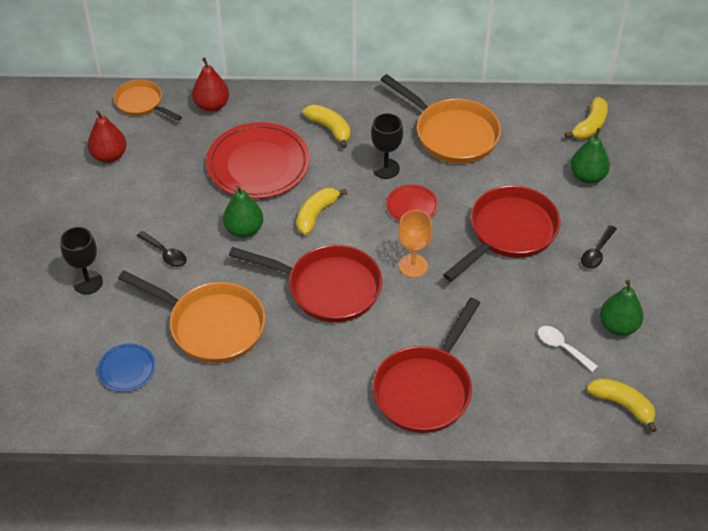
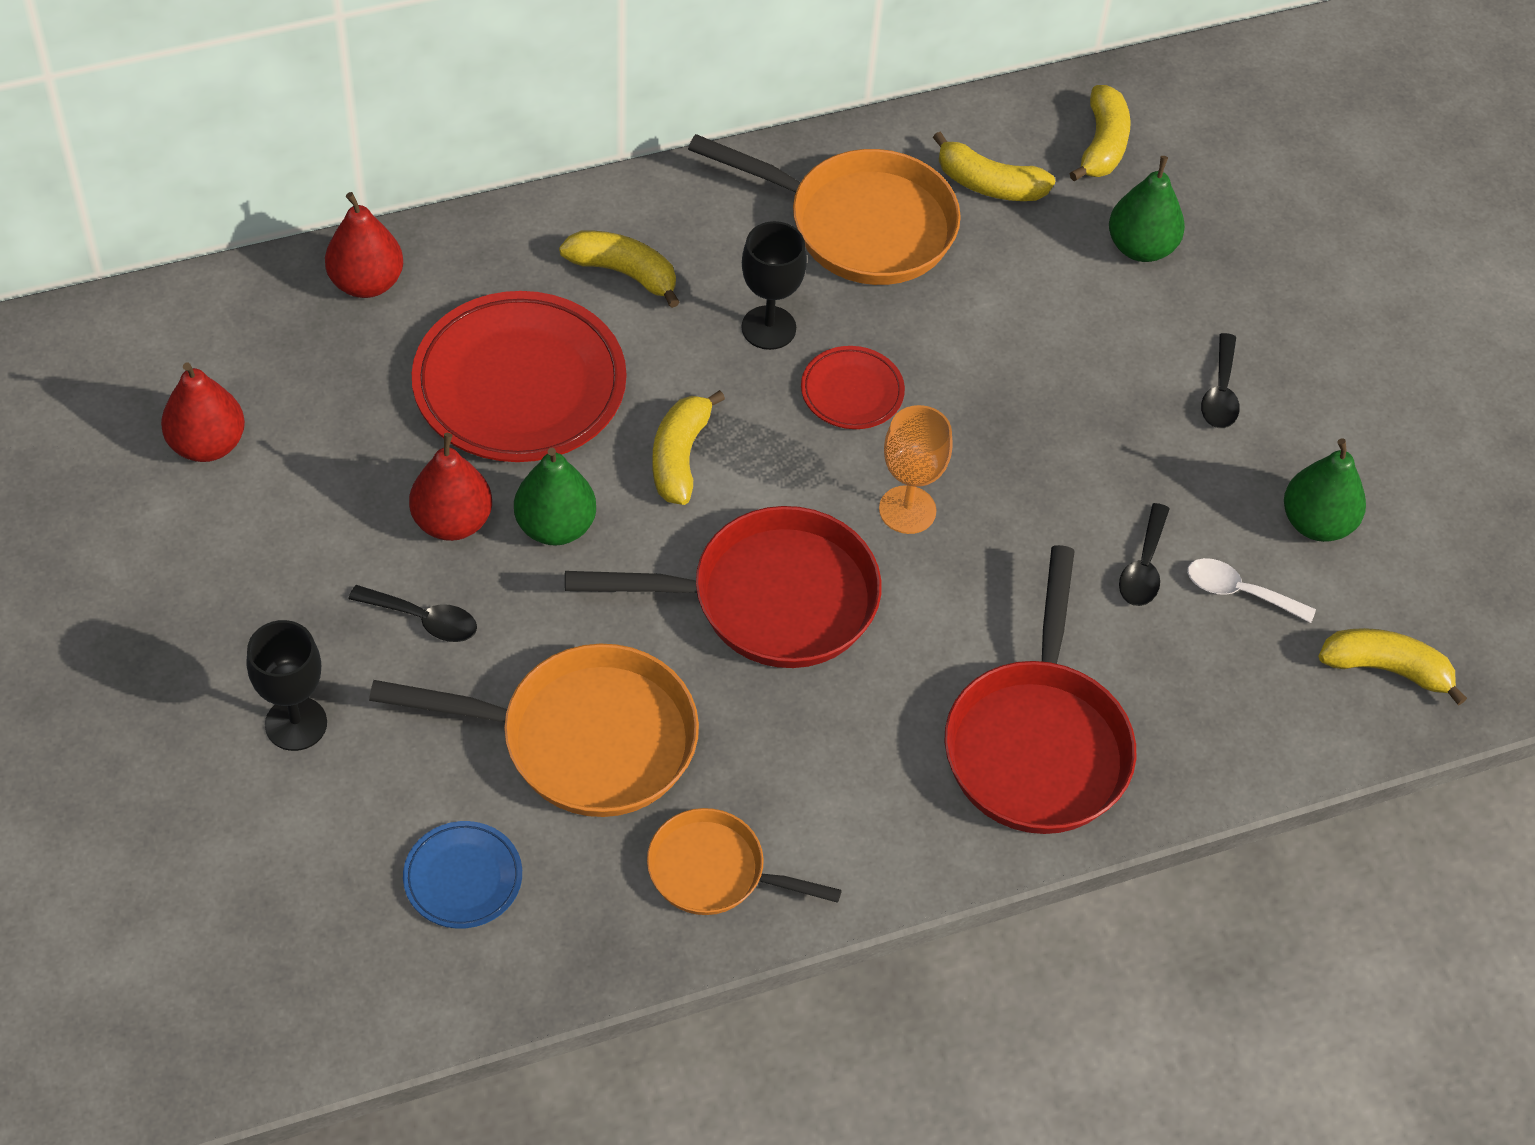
camera: 25 degrees left, 5 degrees up
orange pan [114,80,182,121] -> orange pan moved to [647,808,842,915]
red pan [443,185,561,281] -> none
none -> red pear [409,433,492,541]
none -> yellow banana [933,132,1055,201]
none -> black spoon [1119,503,1170,606]

